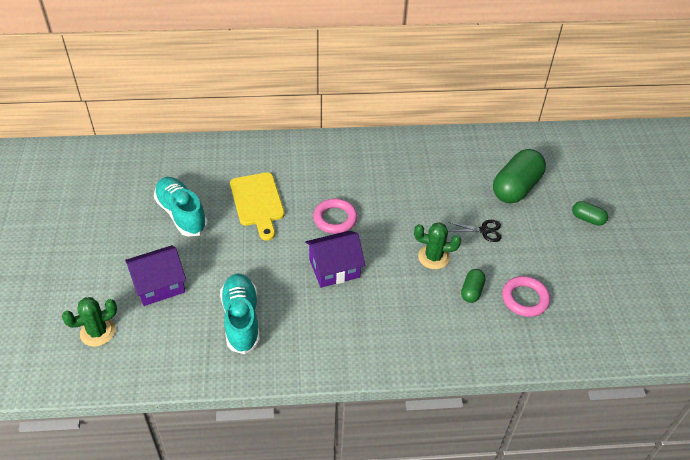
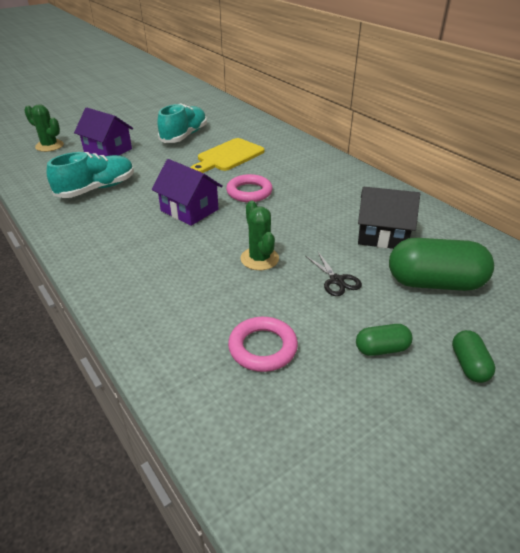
camera: 60 degrees right, 10 degrees down
green capsule [461,269,486,303] -> green capsule moved to [356,324,412,356]
none -> black house [358,187,420,249]

